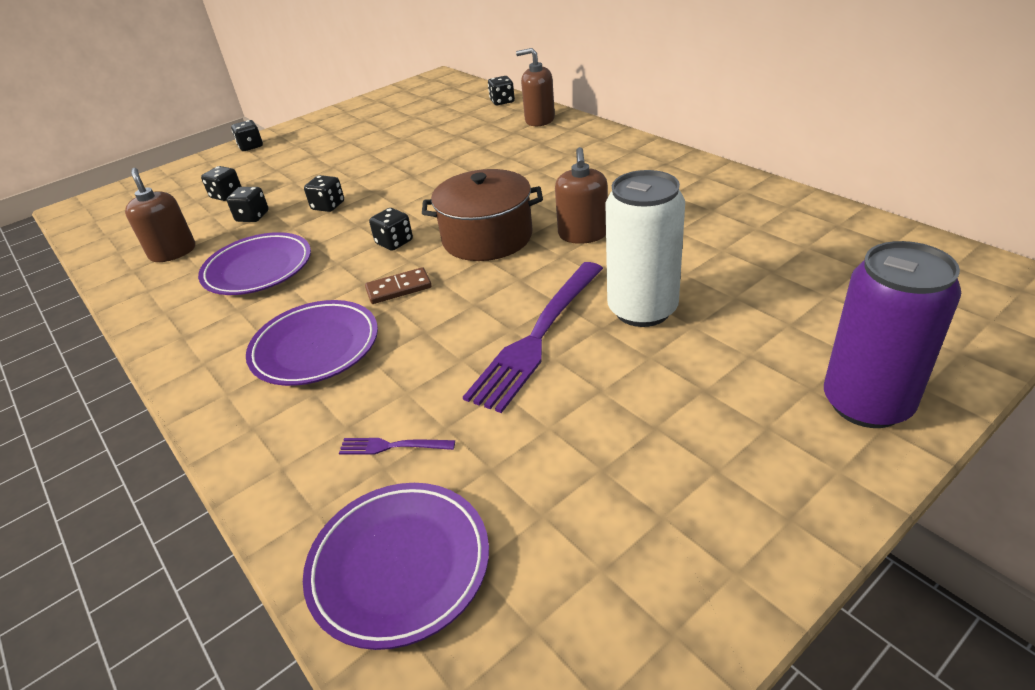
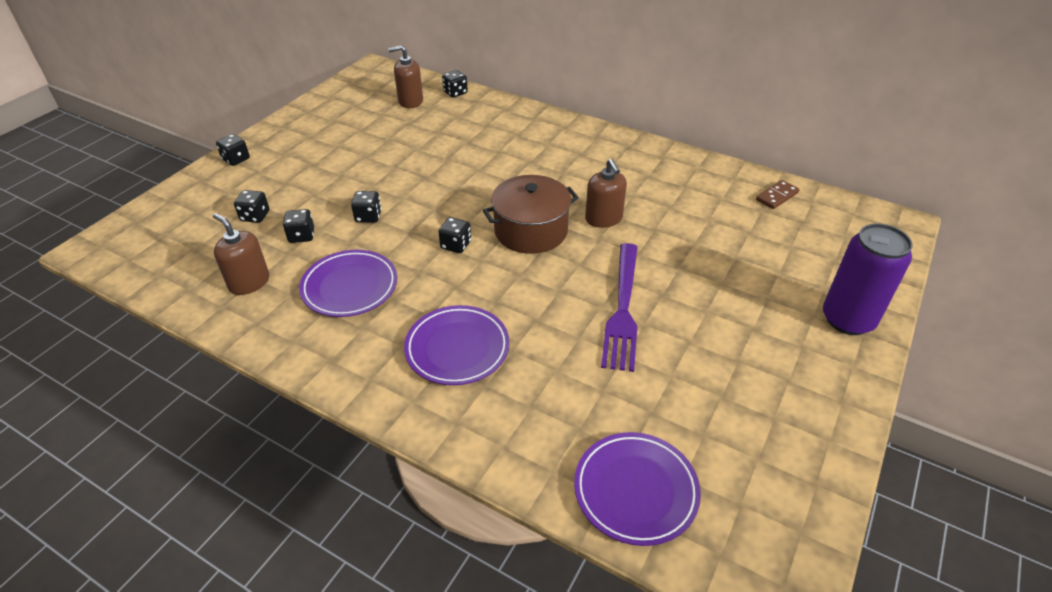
camera: 25 degrees left, 5 degrees up
purple fork [339,438,455,454] -> none
brown domino [365,267,432,304] -> brown domino moved to [756,180,800,209]
brown soap dispenser [516,48,555,126] -> brown soap dispenser moved to [388,45,423,108]
white can [605,170,685,327] -> none

